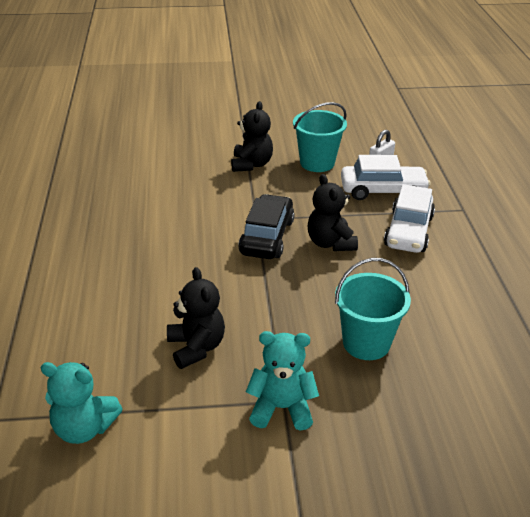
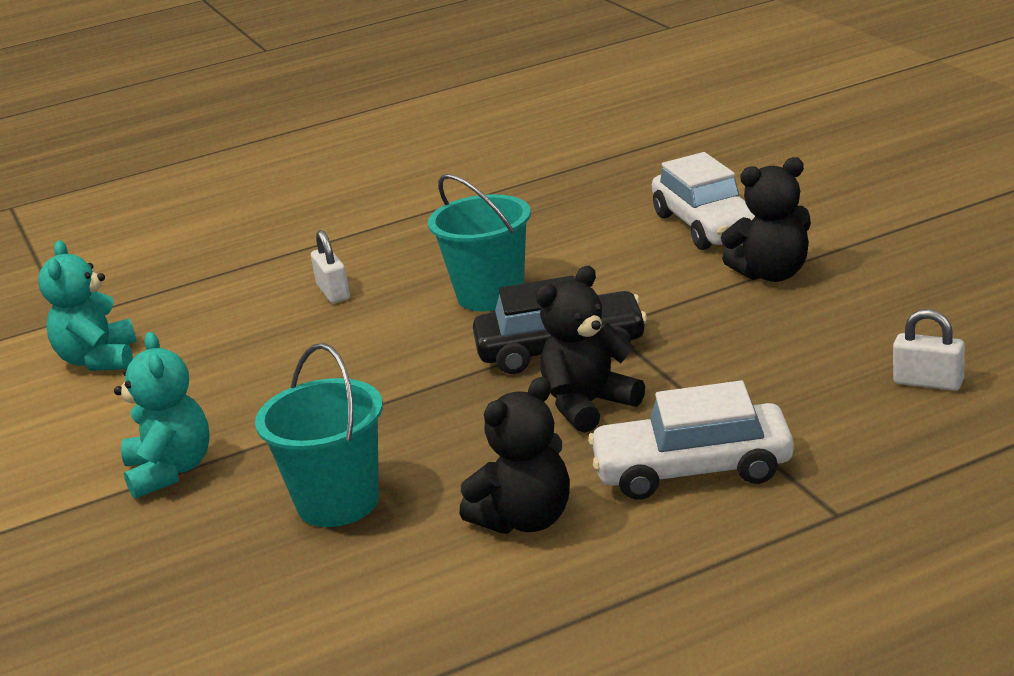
camera: 75 degrees right, 10 degrees down
black teddy bear [167,267,225,369] -> black teddy bear moved to [459,377,570,534]
turquoise bucket [293,102,347,172] -> turquoise bucket moved to [428,174,531,311]
white car [341,155,431,200] -> white car moved to [652,152,755,250]
none -> white padlock [311,230,350,303]

